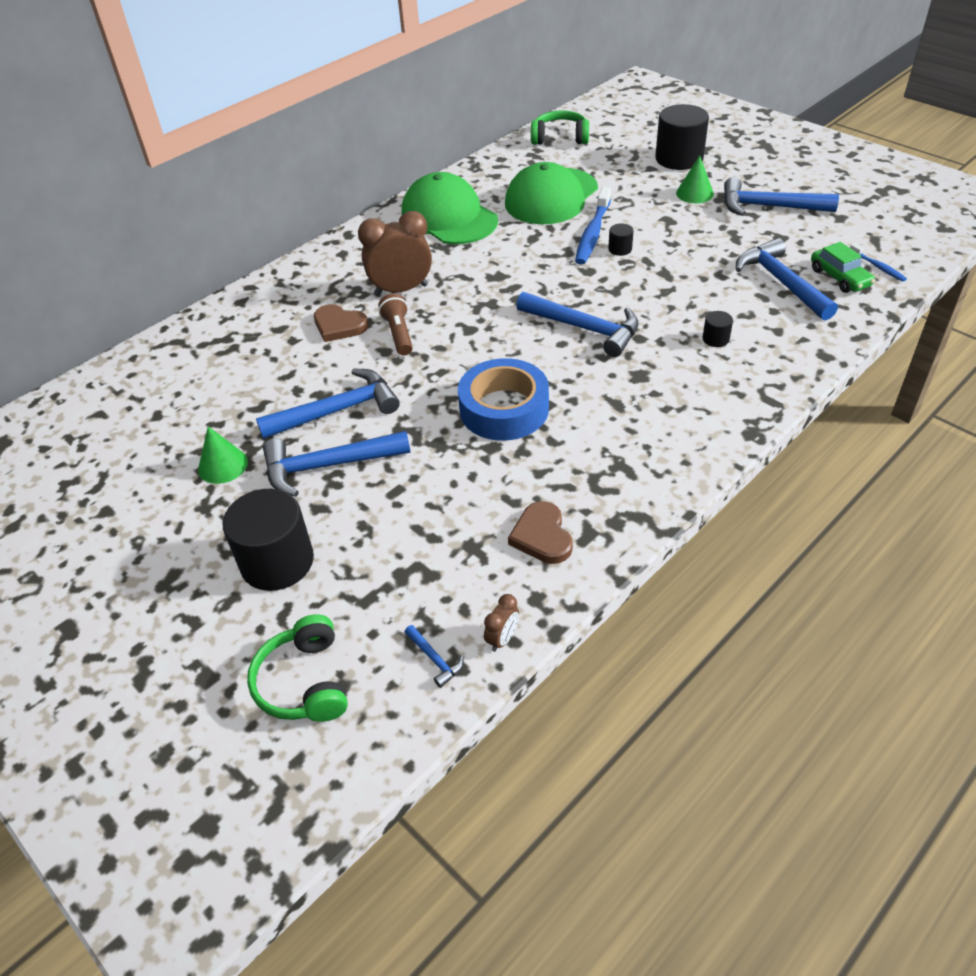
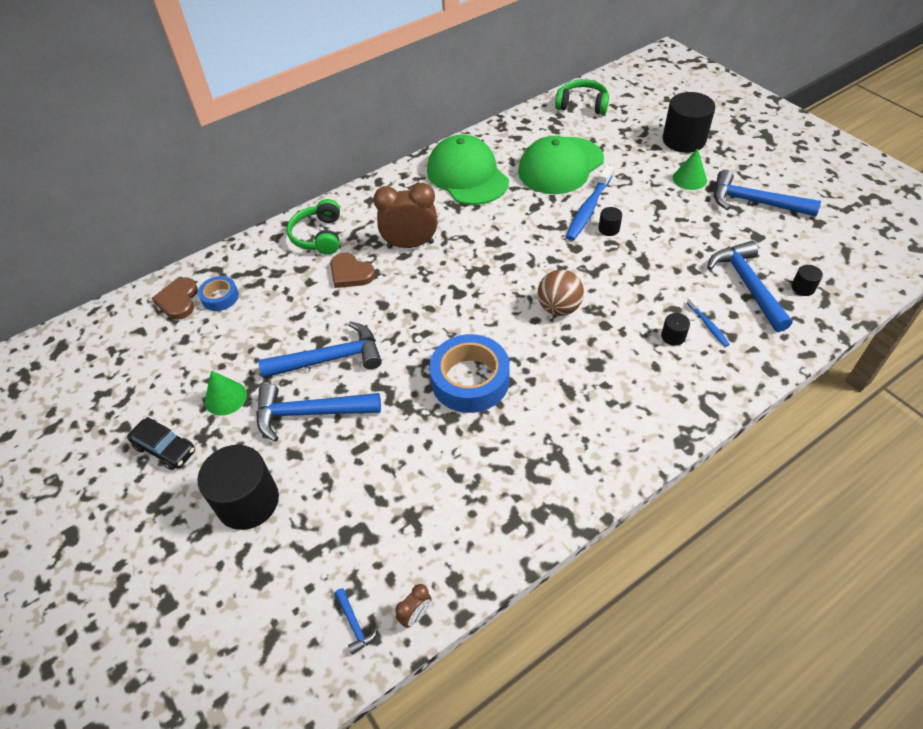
camera: 10 degrees right, 5 degrees up
green headphones [247,614,348,722] -> green headphones moved to [287,199,340,255]
brown flashlight [378,293,413,356] -> none
brown heart [508,501,573,564] -> brown heart moved to [152,277,198,320]
blue hammer [516,292,639,357] -> brown ball [538,270,584,316]
green car [811,242,875,293] -> black cylinder [791,265,823,296]
blue toothbrush [850,243,907,282] -> blue toothbrush moved to [687,297,730,347]
none -> black car [127,417,195,470]
none -> blue tape [198,276,239,311]

